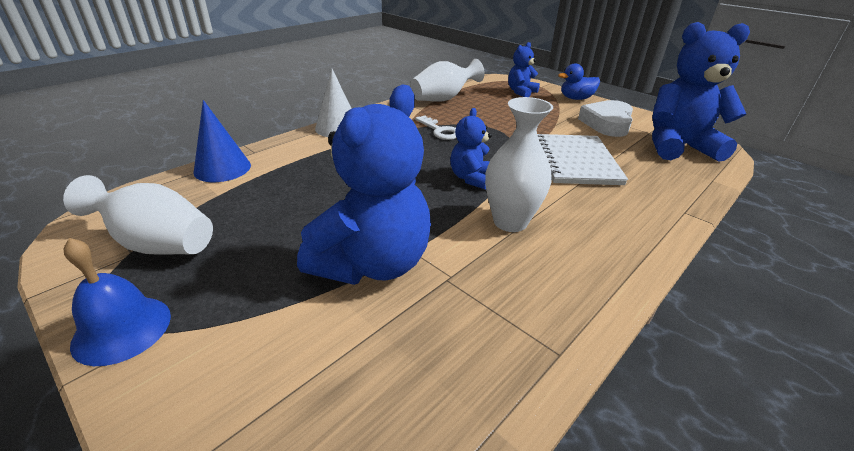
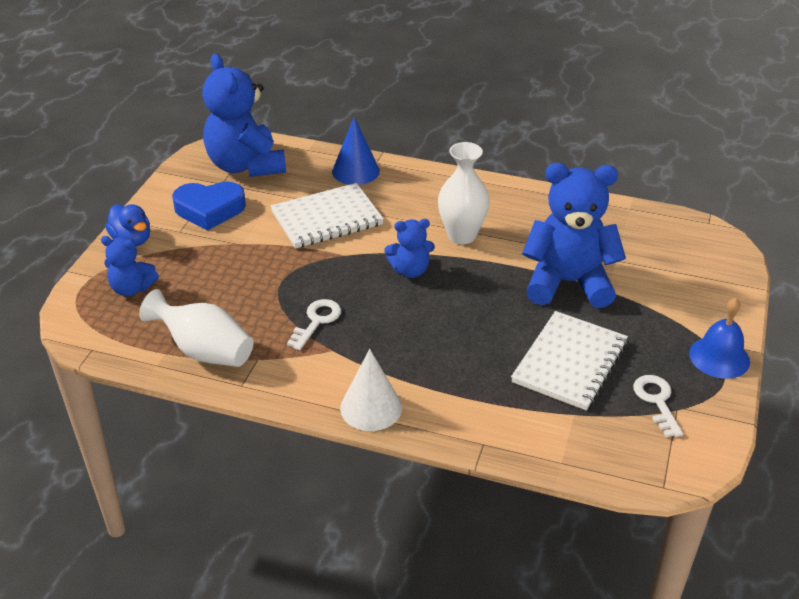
camera: 115 degrees left, 5 degrees up
white vase [63,175,213,255] -> white key [633,375,683,437]
blue cone [194,100,251,182] -> blue cone moved to [332,117,380,185]
white heart [578,100,633,137] -> blue heart [172,182,246,231]
none -> white notebook [511,311,628,410]

